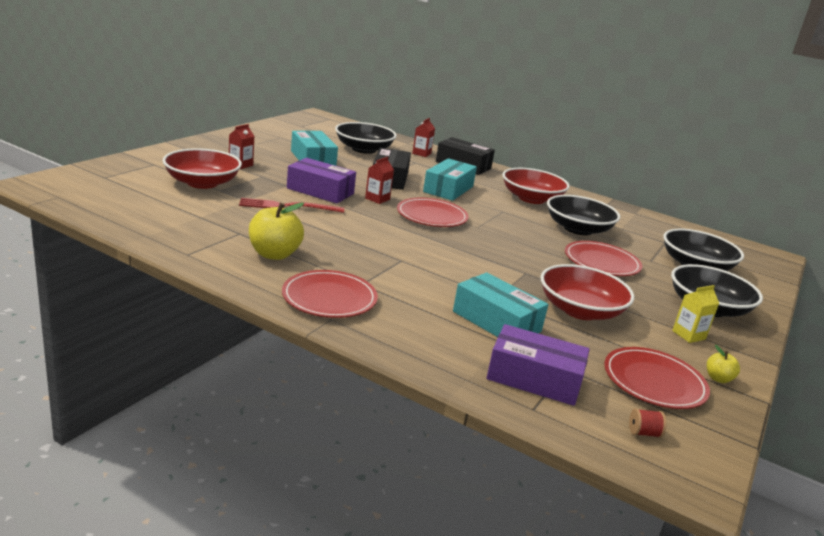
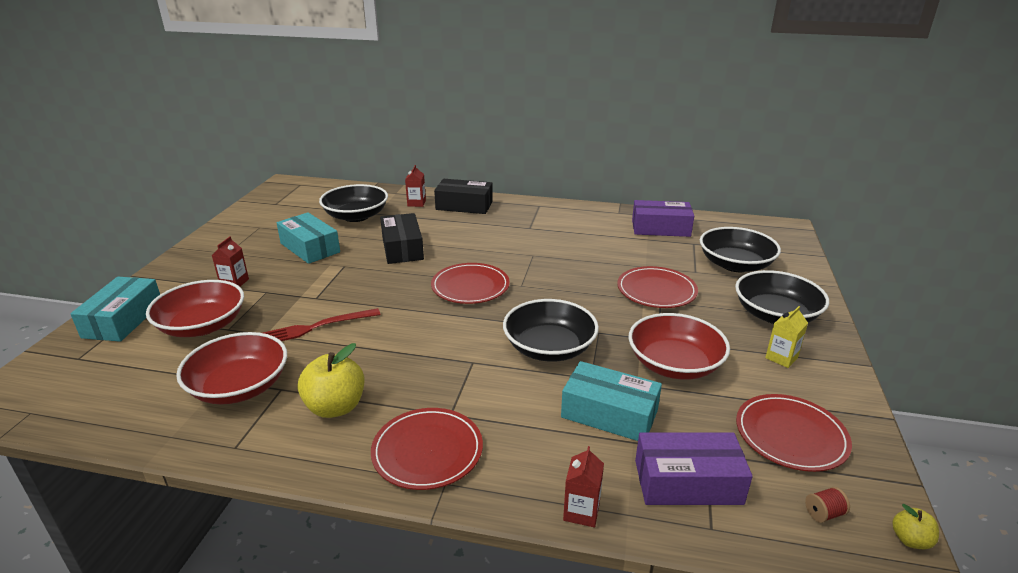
camera: 15 degrees left, 5 degrees up
purple box [287,158,356,203] -> purple box moved to [632,200,694,237]
red carton [365,157,394,204] -> red carton moved to [563,446,604,528]
turquoise box [423,158,477,201] -> turquoise box moved to [70,277,160,342]
red bowl [502,168,570,204] -> red bowl moved to [176,332,287,404]
black bowl [547,195,620,235] -> black bowl moved to [503,299,599,362]
yellow apple [707,345,740,383] -> yellow apple moved to [892,504,939,550]

